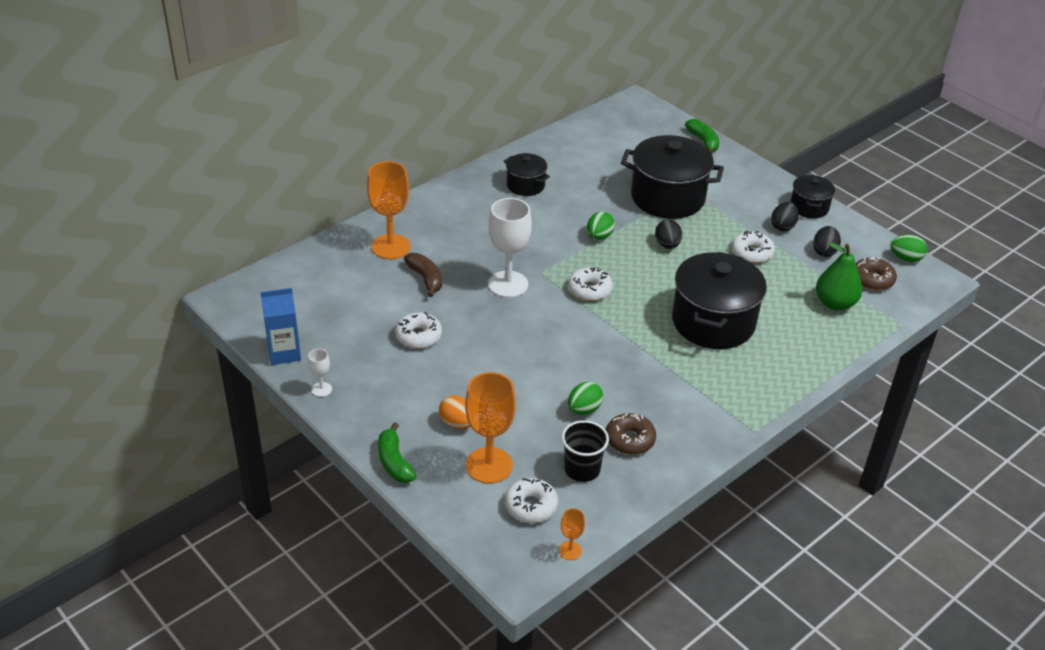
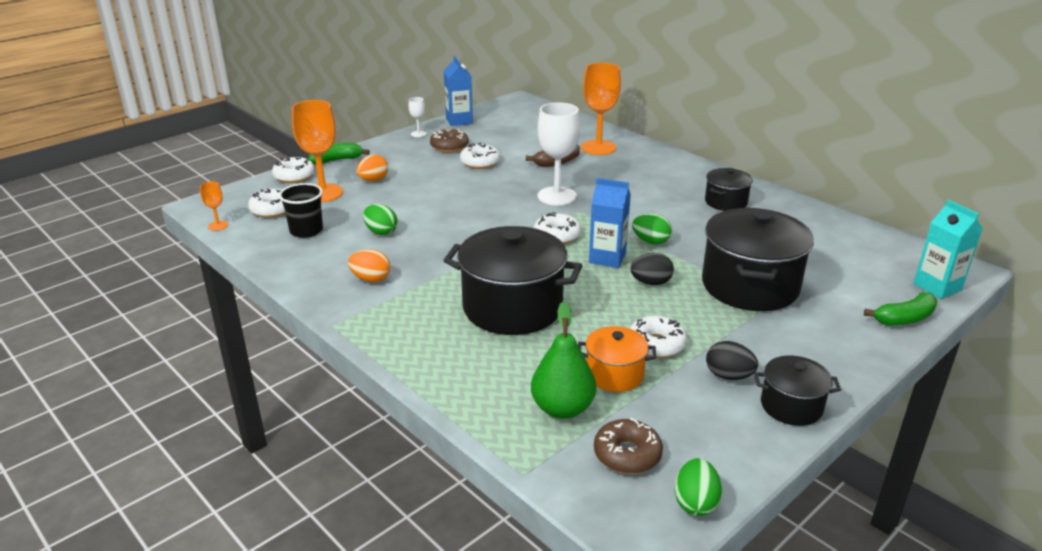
camera: 90 degrees right, 10 degrees down
brown donut [606,413,656,455] -> brown donut moved to [430,129,469,153]
black egg [813,226,841,257] -> none
none -> white donut [272,157,315,183]
none -> orange egg [348,249,390,282]
none -> orange pot [578,326,656,392]
none -> blue carton [589,178,631,268]
none -> turquoise carton [913,200,983,299]

